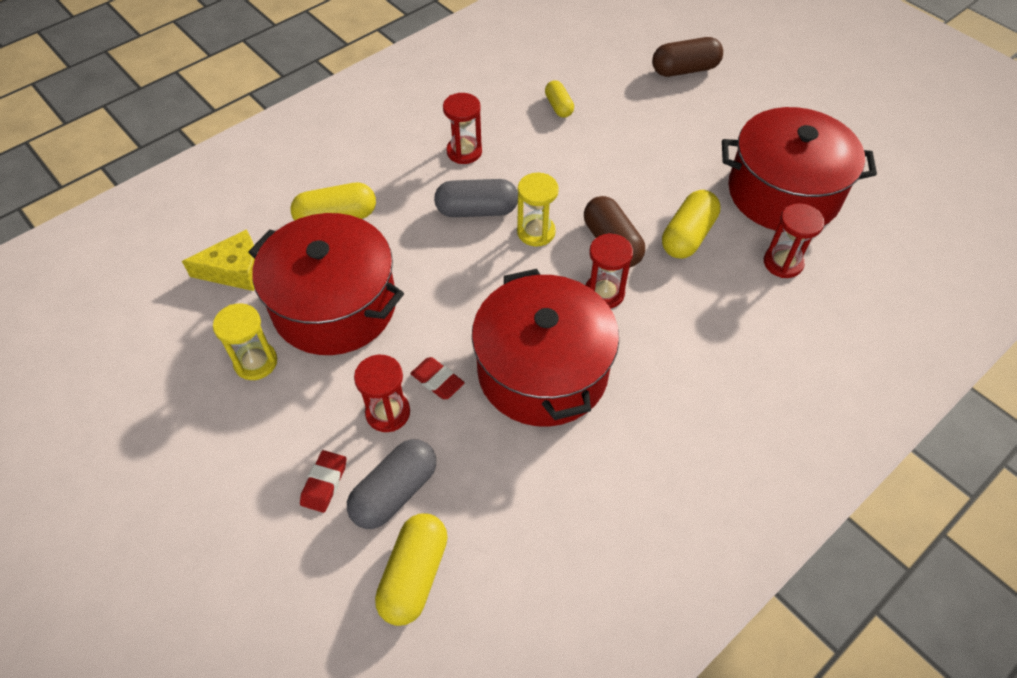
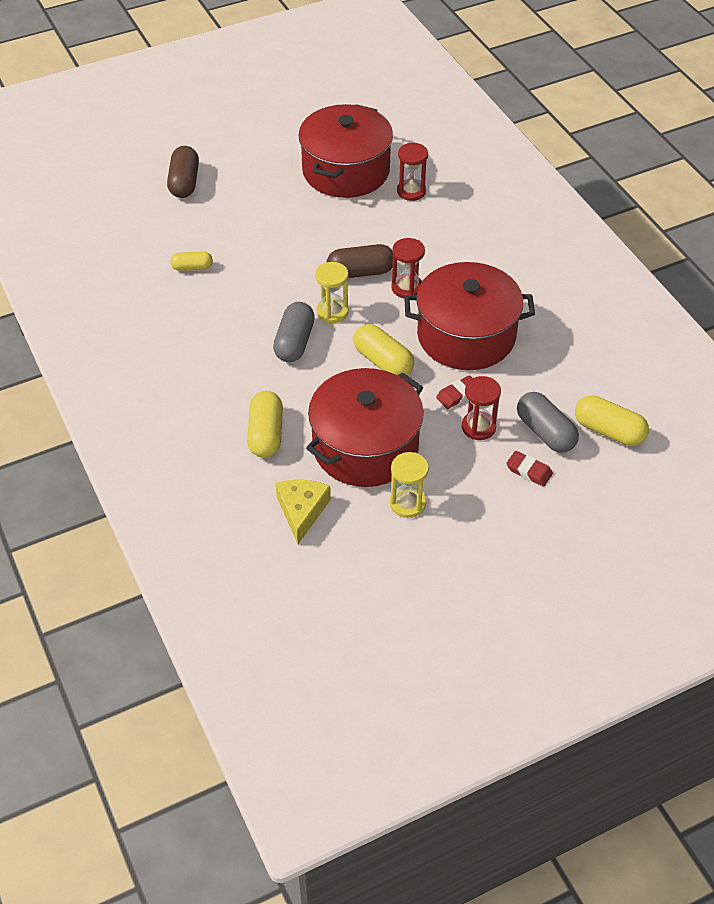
camera: 75 degrees left, 5 degrees down
red hourglass [443,93,482,164] -> none
yellow capsule [662,190,721,259] -> yellow capsule moved to [354,324,414,375]

